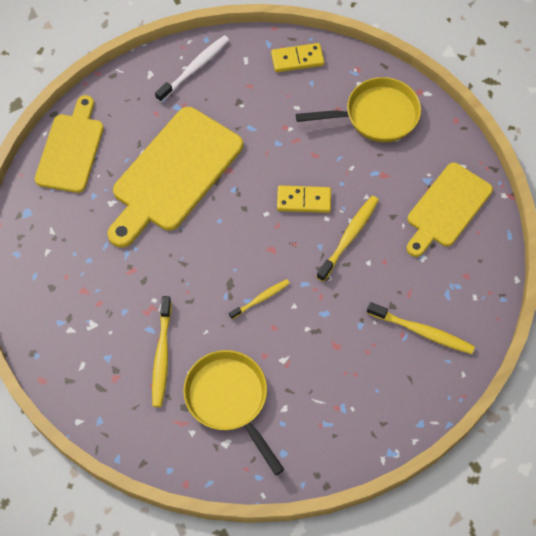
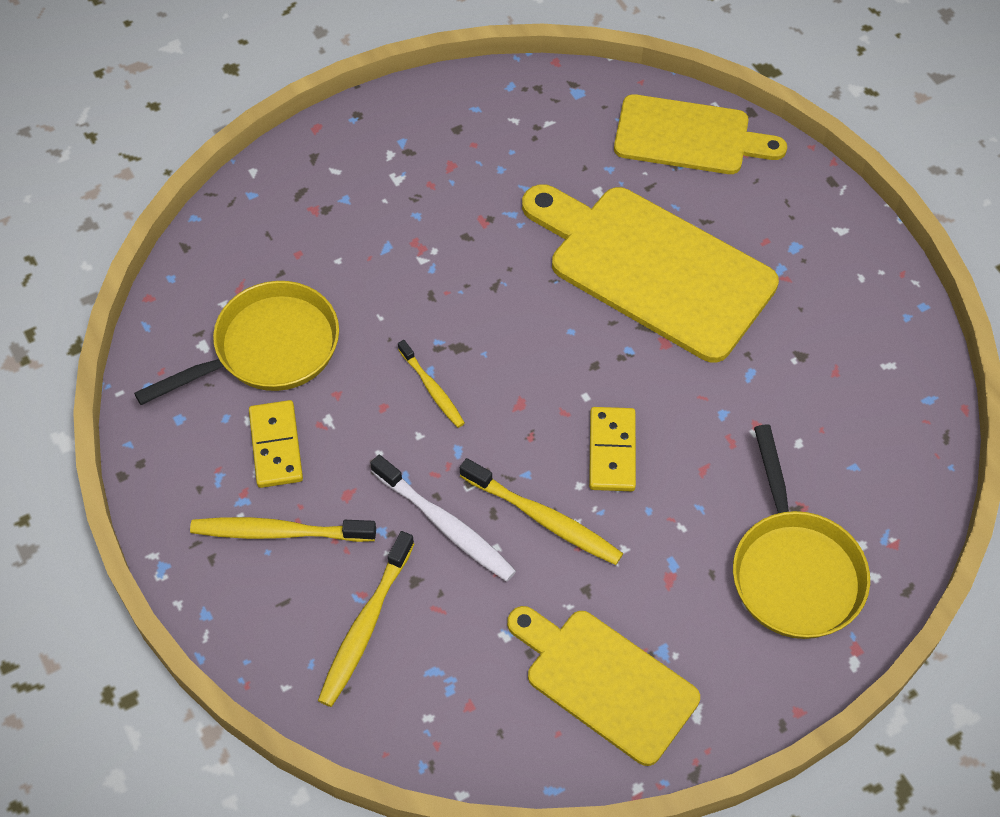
camera: 90 degrees right, 5 degrees down
yellow toothbrush [152,296,172,407] -> yellow toothbrush moved to [190,517,376,542]
white toothbrush [155,35,229,102] -> white toothbrush moved to [370,455,516,582]
yellow domino [271,43,324,72] -> yellow domino moved to [249,400,303,488]

